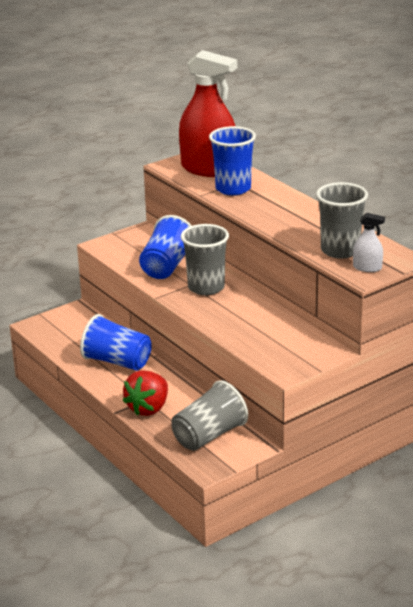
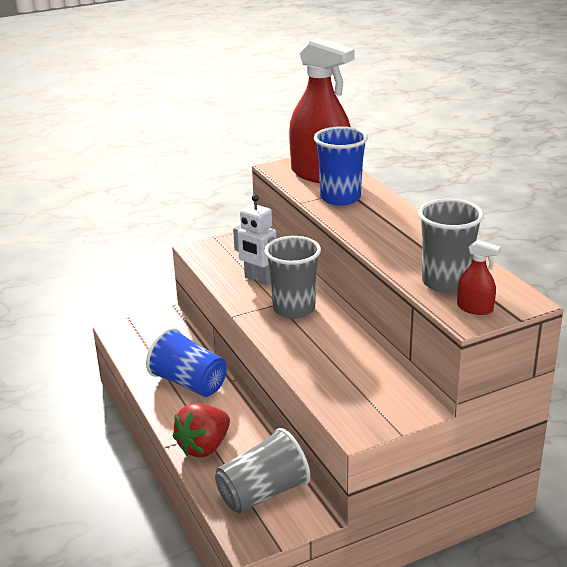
camera: 10 degrees right, 0 degrees up
blue cup [139,215,192,279] -> white robot [233,195,277,285]
white spray bottle [353,213,385,272] -> red spray bottle [457,240,501,315]

